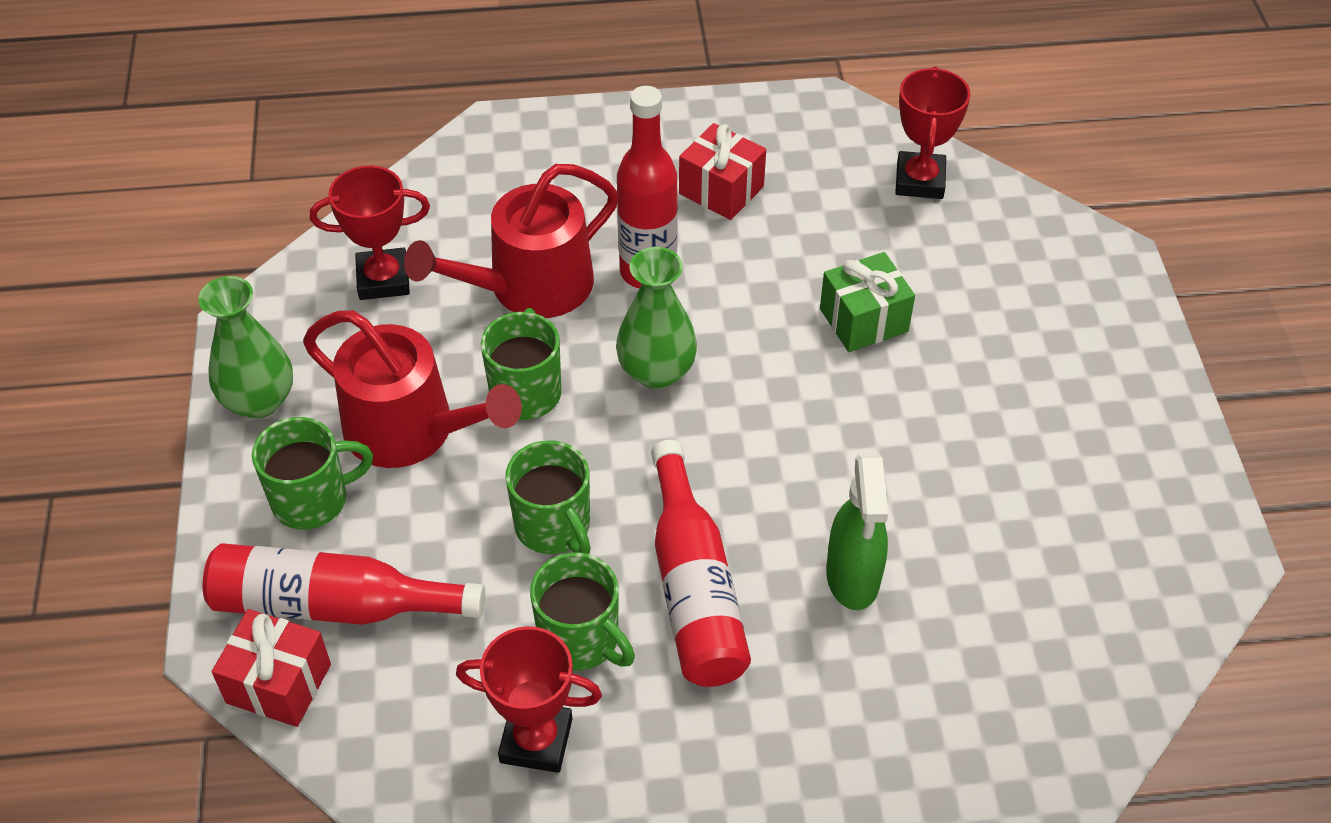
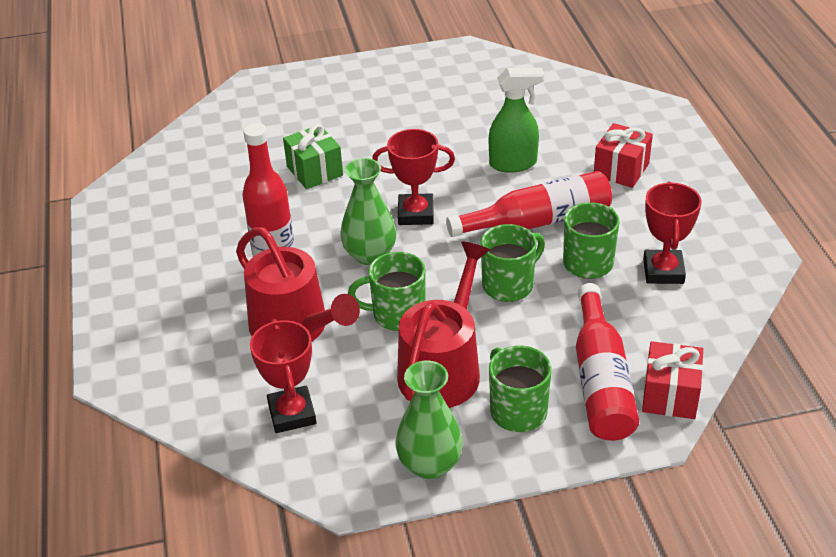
camera: 95 degrees left, 10 degrees down
red gift [679,123,766,220] -> red gift moved to [594,123,653,188]
red trophy [895,66,971,199] -> red trophy moved to [372,129,455,225]

